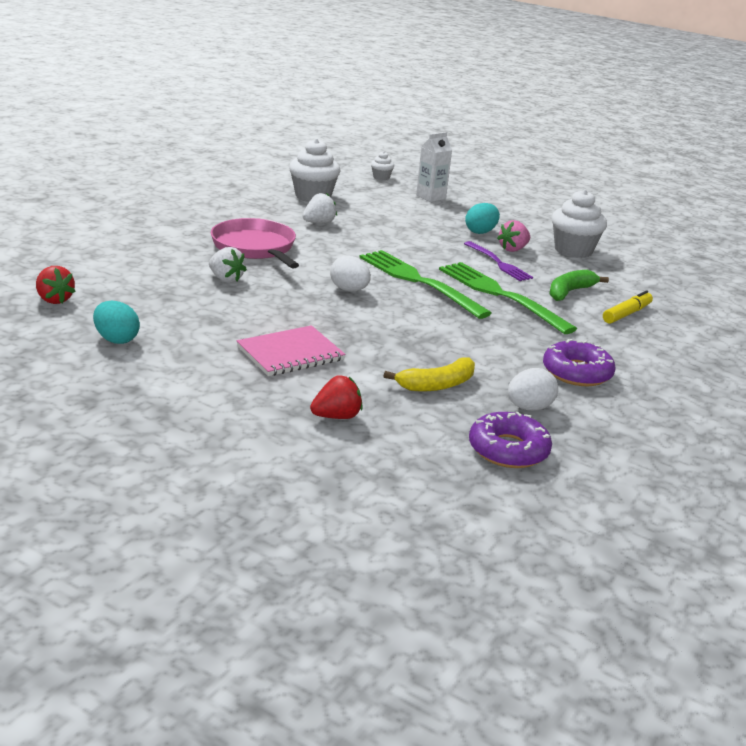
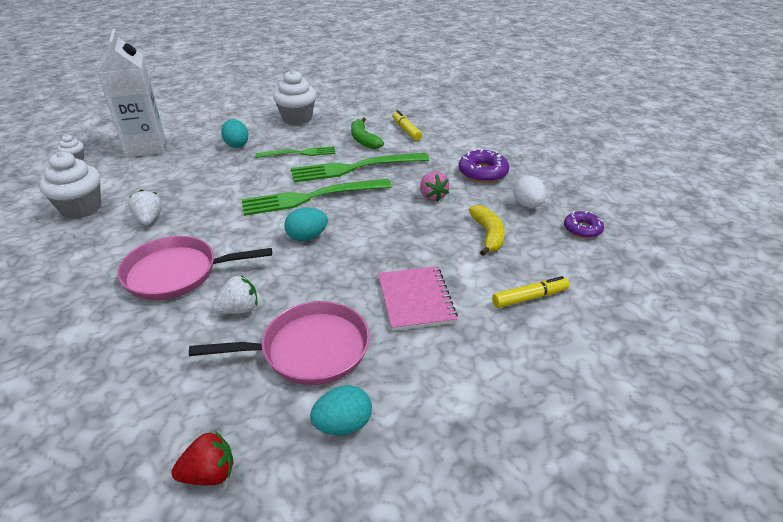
camera: 65 degrees left, 10 degrees up
red strawberry [310,375,363,419] -> yellow marker [492,276,569,308]
white egg [330,256,371,292] -> turquoise egg [284,207,328,241]
white carton [416,132,452,202] -> white carton [97,29,165,158], size x1.81
purple fork [464,241,533,281] -> green fork [255,146,335,158]
purple donut [469,412,552,468] -> purple donut [564,211,604,238], size x0.67
pink strawberry [497,220,530,252] -> pink strawberry moved to [420,171,449,201]
none -> pink pan [189,301,370,385]

